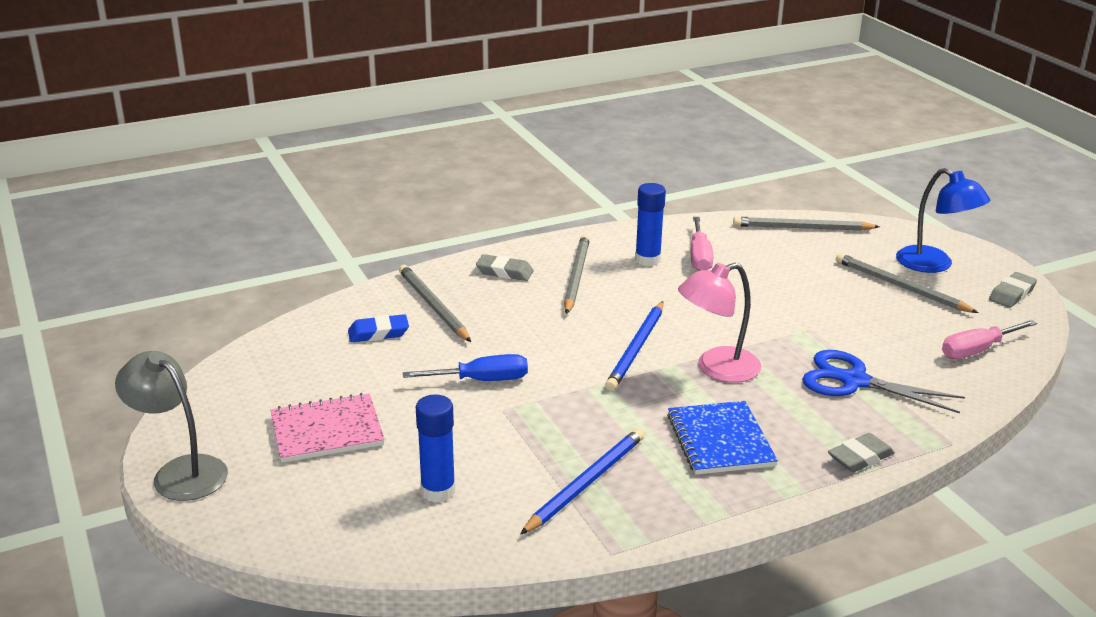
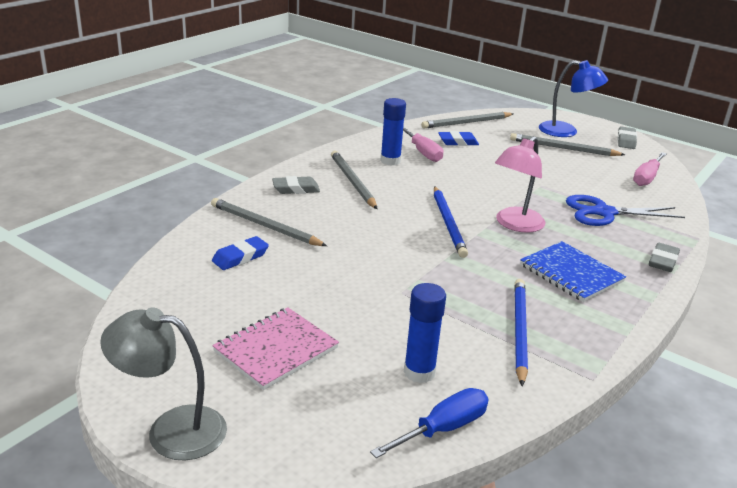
camera: 30 degrees left, 0 degrees up
blue screwdriver [403,354,528,381] -> blue screwdriver moved to [370,388,489,458]
none -> blue eraser [438,131,479,146]

